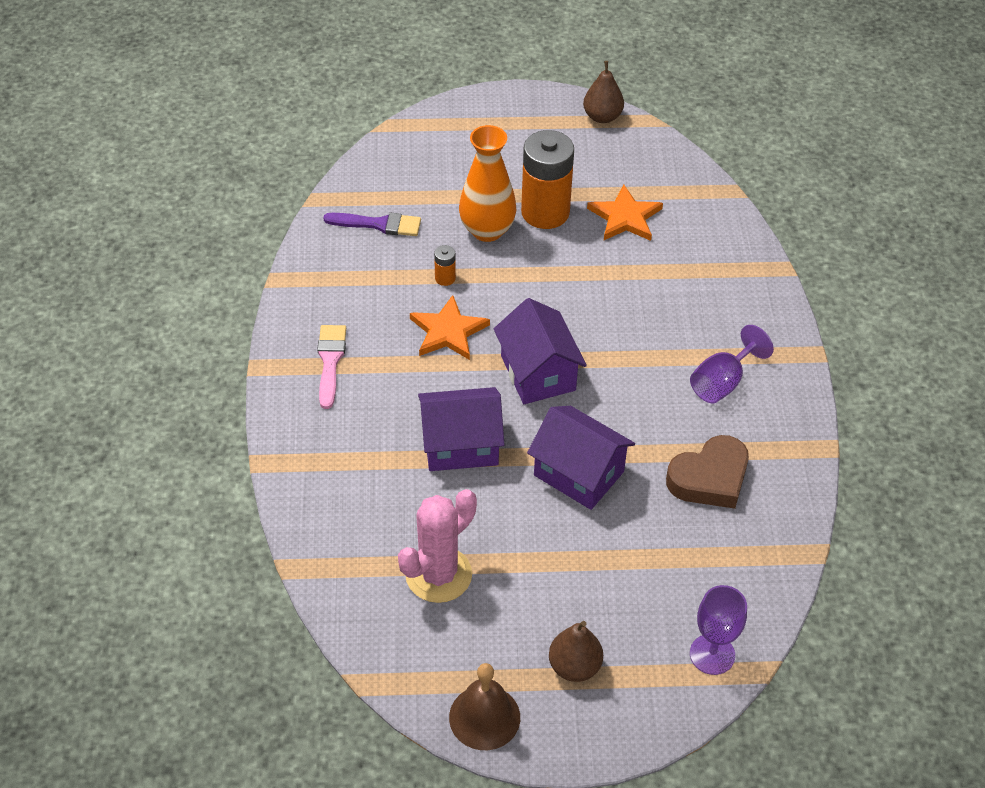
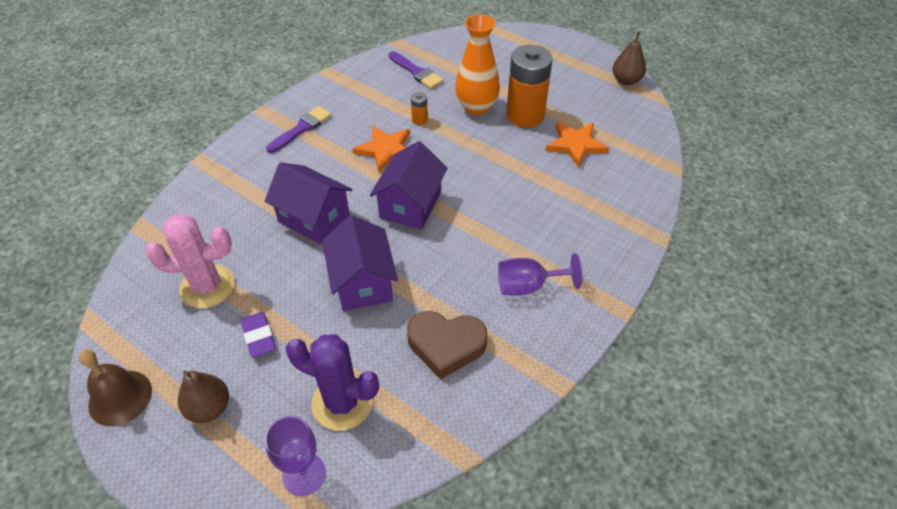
camera: 40 degrees right, 0 degrees up
pink brush [317,325,346,409] -> purple brush [266,106,331,153]
none -> purple eraser [241,312,276,357]
none -> purple cactus [286,334,379,431]

